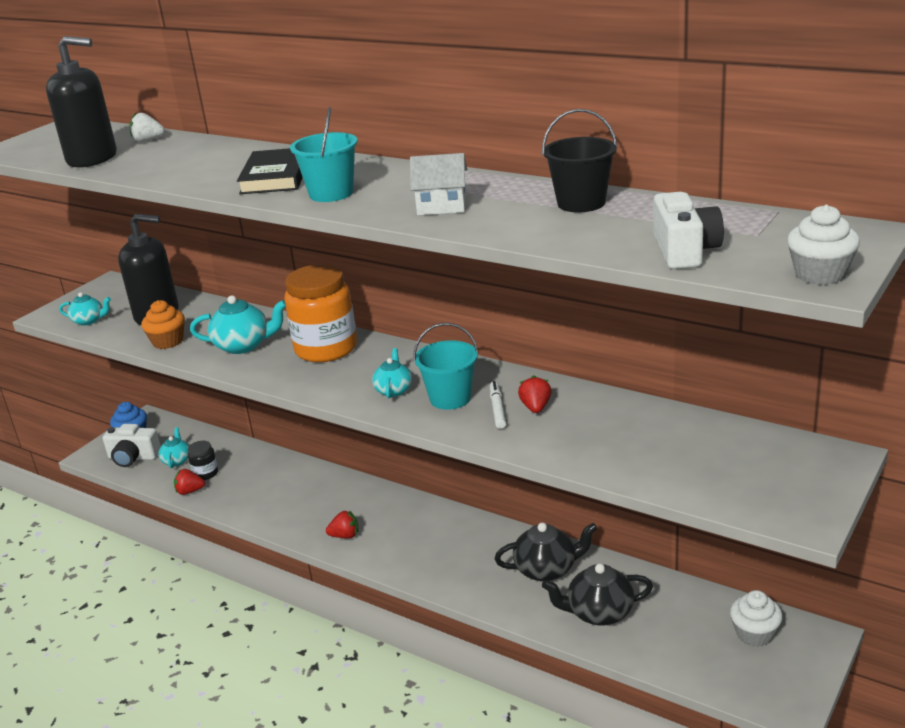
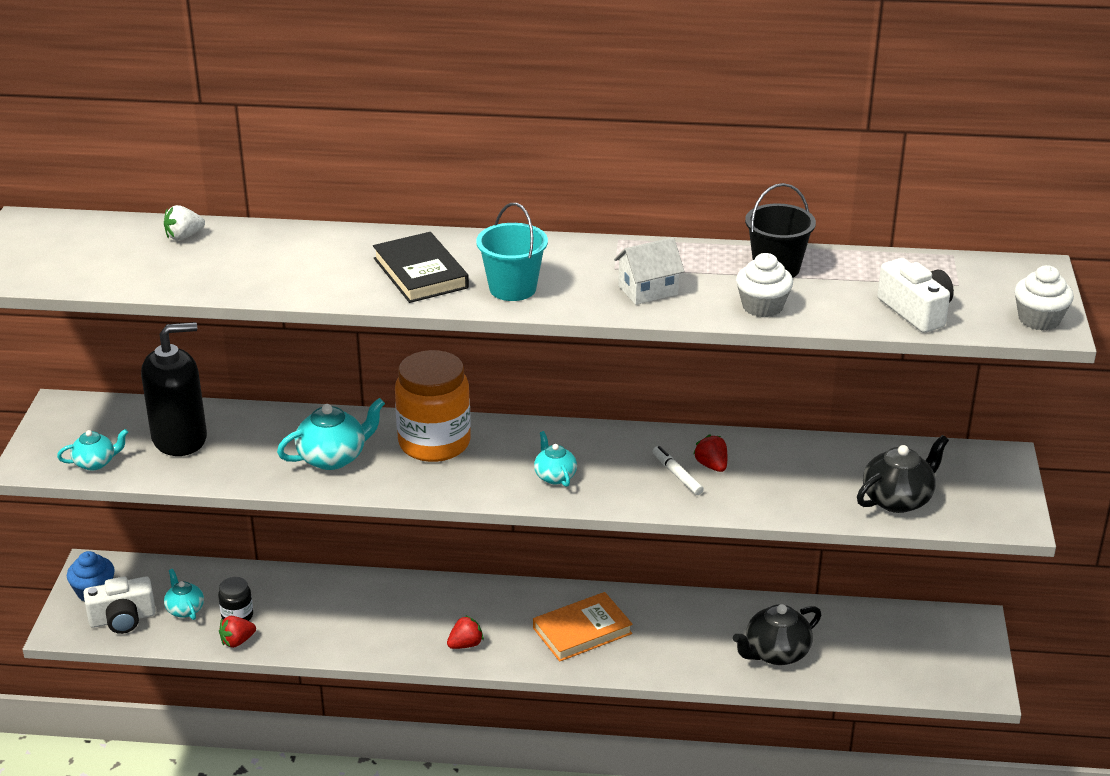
camera: 30 degrees left, 5 degrees up
black soap dispenser [46,36,117,167] -> none
orange cupcake [141,300,185,349] -> none
turquoise bucket [413,323,479,410] -> none
black teapot [494,523,597,582] -> black teapot moved to [857,435,949,513]
white cupcake [730,590,783,647] -> white cupcake moved to [736,253,793,317]
none -> orange book [533,592,633,662]

